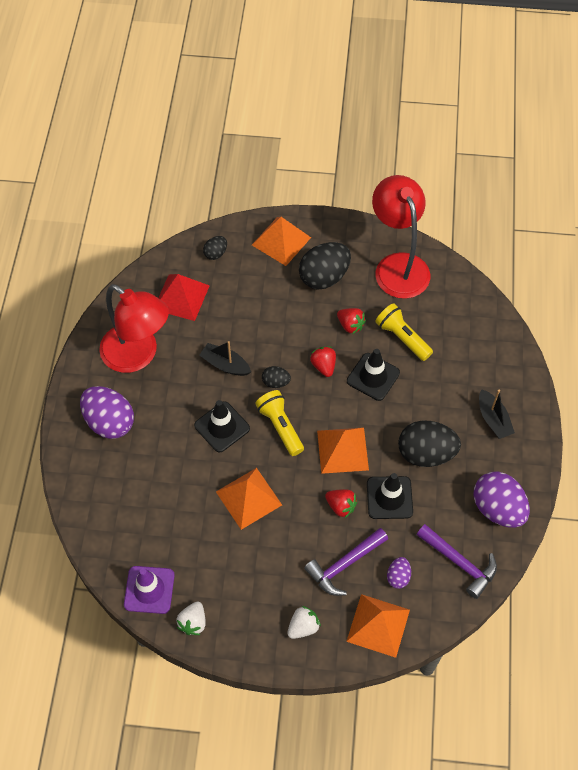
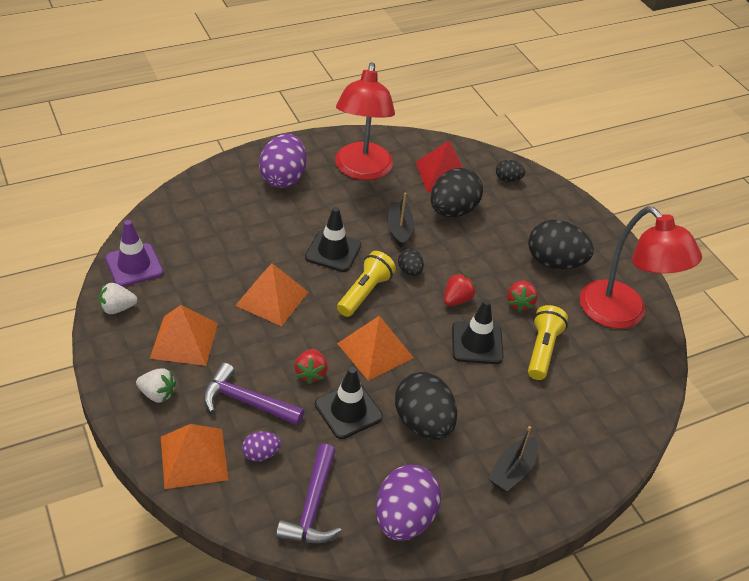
camera: 55 degrees right, 15 degrees down
orange pyramid [252,217,311,266] -> orange pyramid moved to [150,305,218,366]
red lamp [372,175,430,299] -> red lamp turned 105 degrees clockwise [580,207,702,329]
none -> black egg [430,168,483,217]

